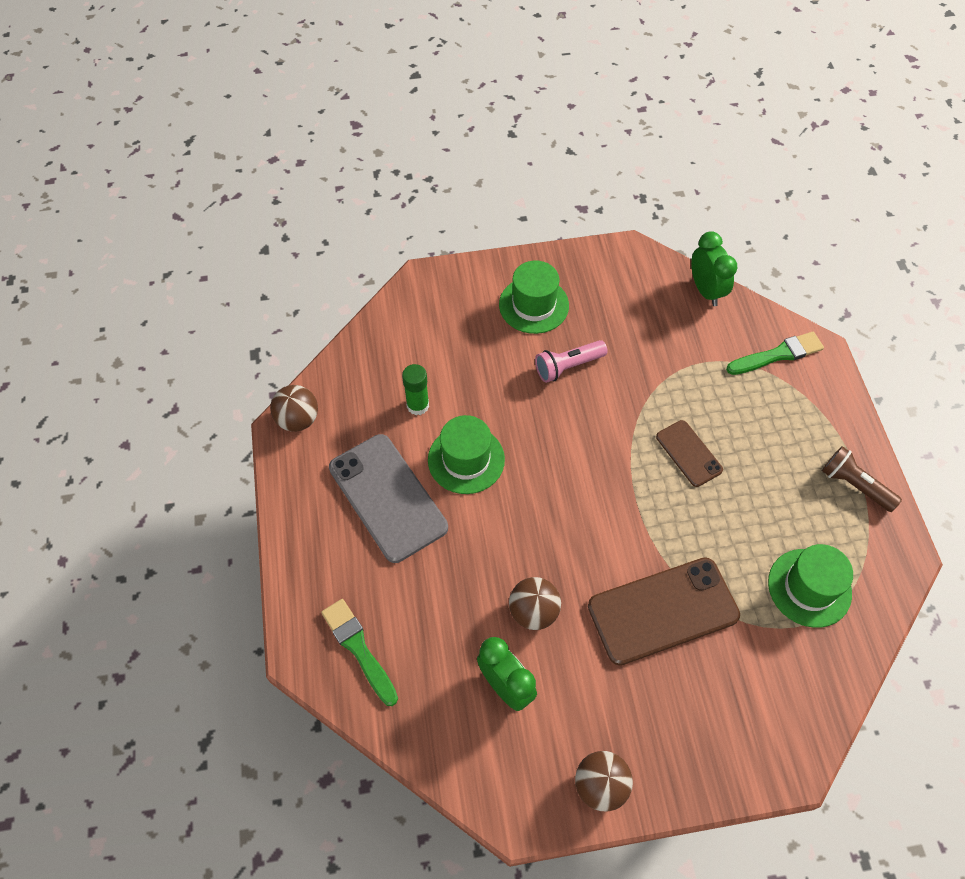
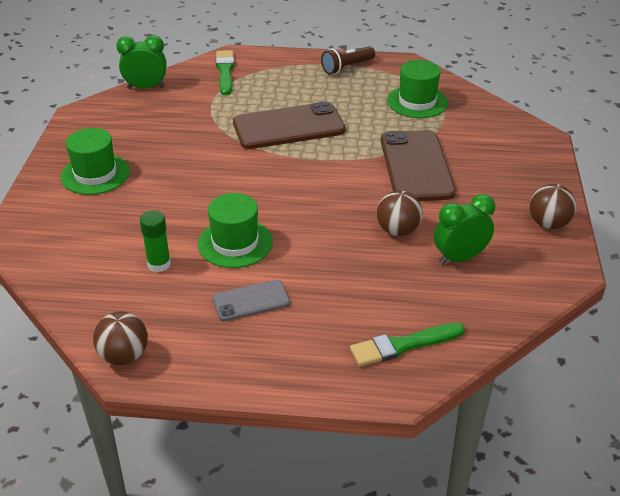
camera: 75 degrees left, 20 degrees down
grey phone [329,434,448,563] -> grey phone [212,280,290,321], size x0.54
pink flashlight [535,340,608,383] -> none
brown phone [656,420,723,487] -> brown phone [233,101,345,149], size x1.85

